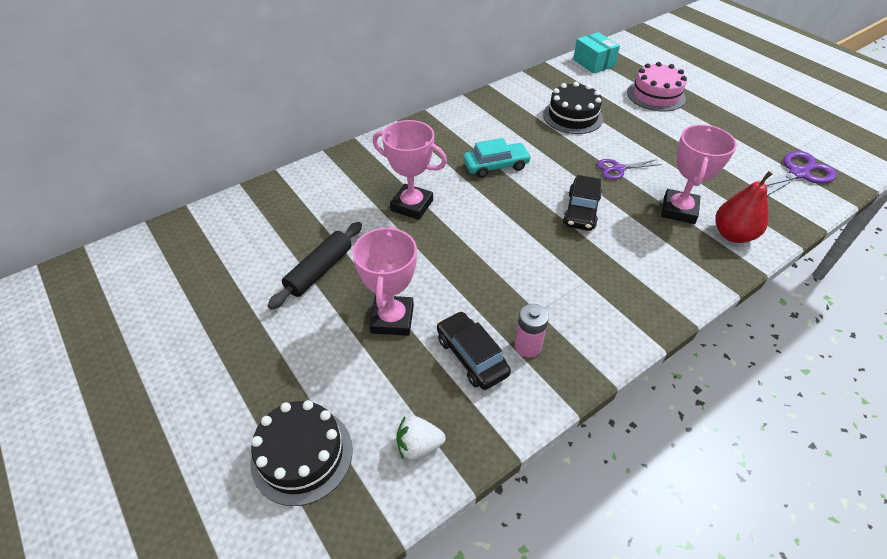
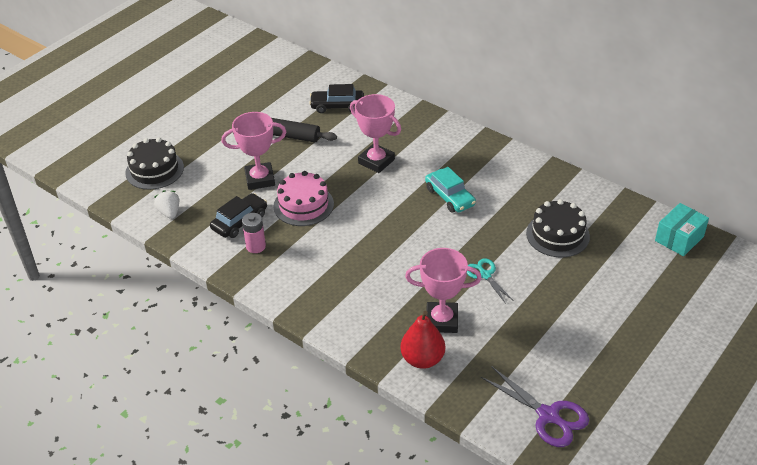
camera: 75 degrees right, 5 degrees down
pink trophy [373,120,447,220] -> pink trophy turned 60 degrees counterclockwise [350,94,401,173]
black car [563,175,602,231] -> black car moved to [309,84,364,113]
purple scissors [597,159,662,180] -> turquoise scissors [467,258,514,304]
pink cake [627,62,687,112] -> pink cake moved to [273,171,334,226]

